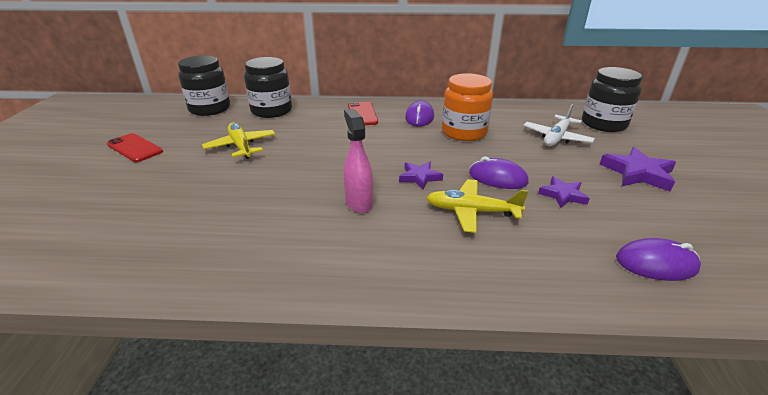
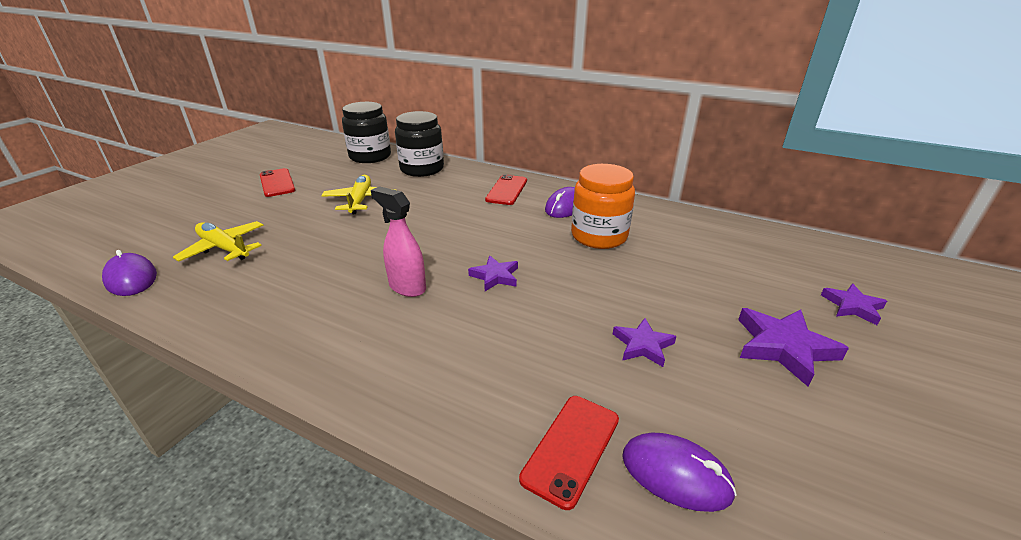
camera: 25 degrees right, 0 degrees up
pink spray bottle [344,108,373,213] -> pink spray bottle turned 60 degrees counterclockwise [371,186,426,297]
yellow plane [426,179,528,233] -> yellow plane moved to [173,221,263,262]
purple mouse [469,157,529,189] -> purple mouse moved to [102,250,157,296]
white plane [523,104,595,146] -> none
black jar [582,67,643,132] -> none
none -> red phone [519,396,619,510]
none -> purple star [821,284,887,325]

